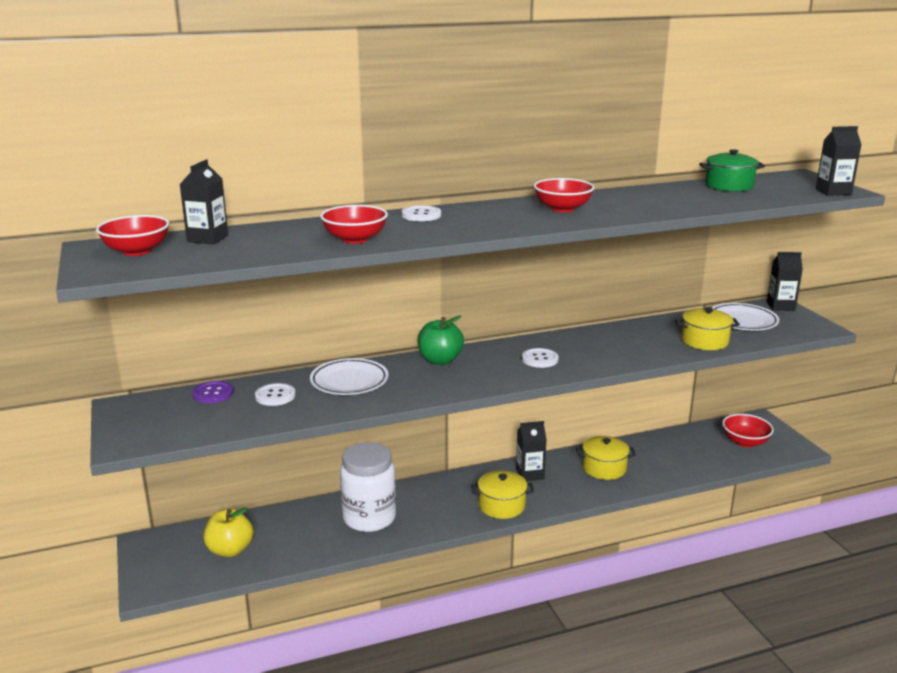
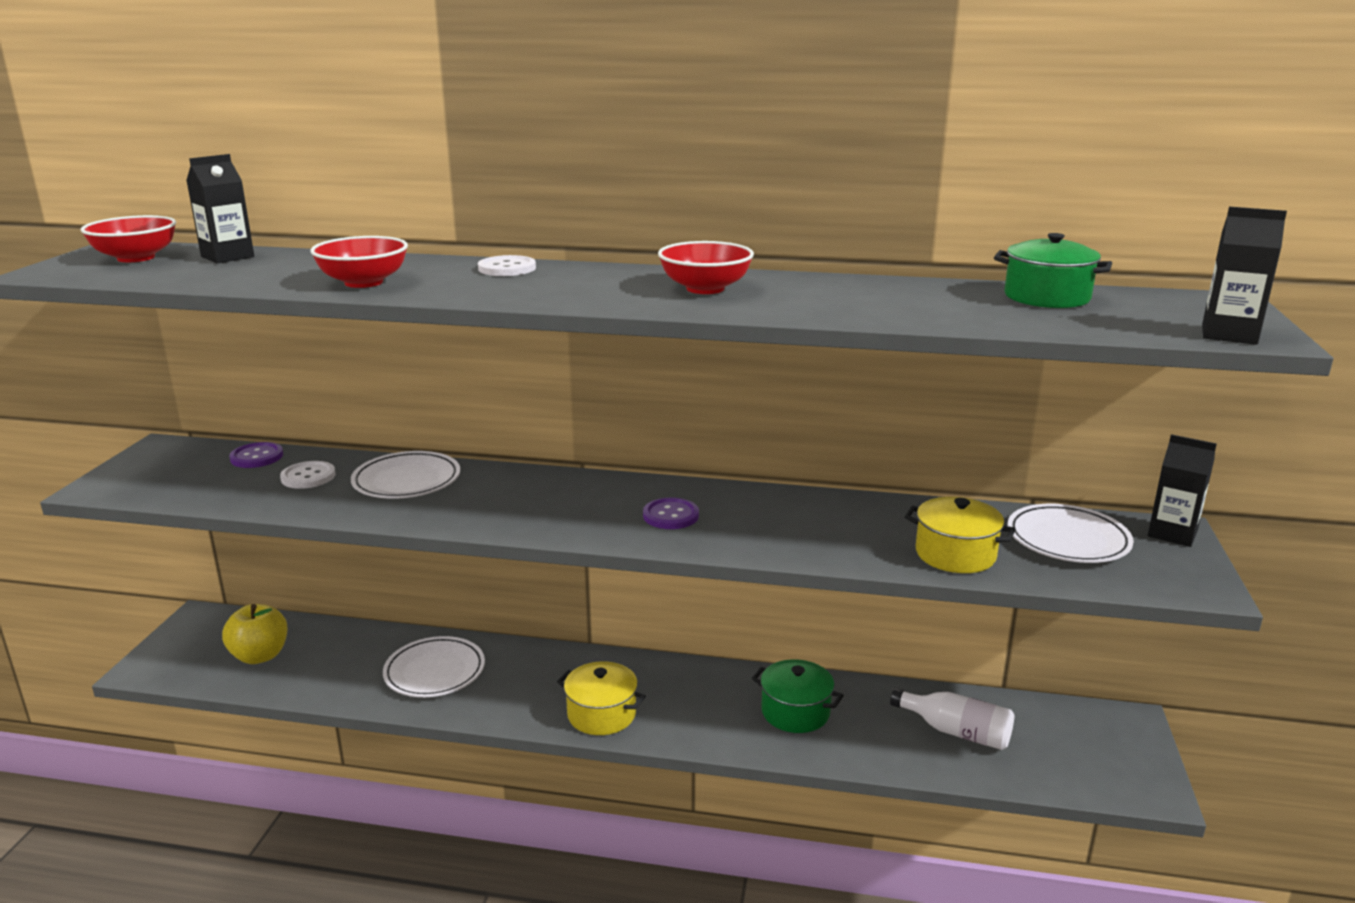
camera: 30 degrees right, 0 degrees up
white jar [340,442,396,532] -> white plate [383,636,485,697]
green apple [418,316,464,365] -> none
black carton [516,421,547,481] -> none
white button [522,348,559,368] -> purple button [643,497,699,529]
yellow pot [576,436,636,480] -> green pot [752,659,844,733]
red bowl [722,414,774,447] -> none
none -> white bottle [890,688,1014,750]

